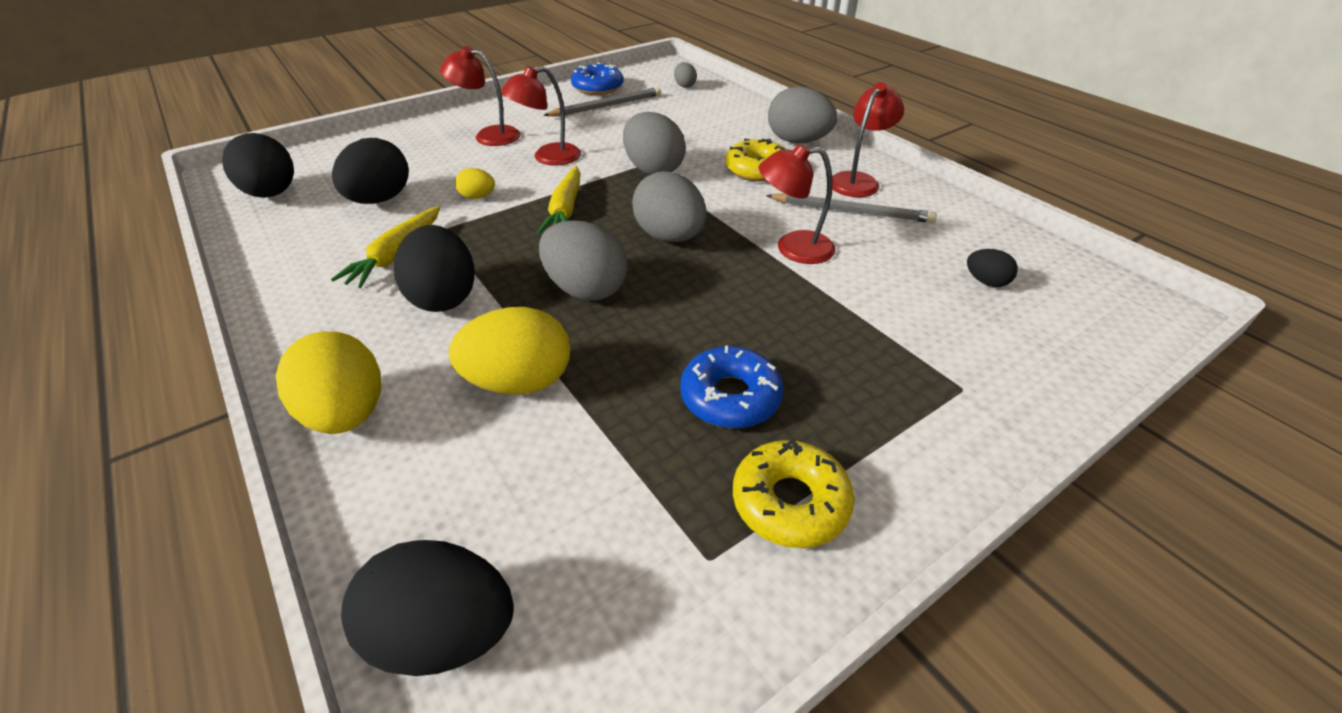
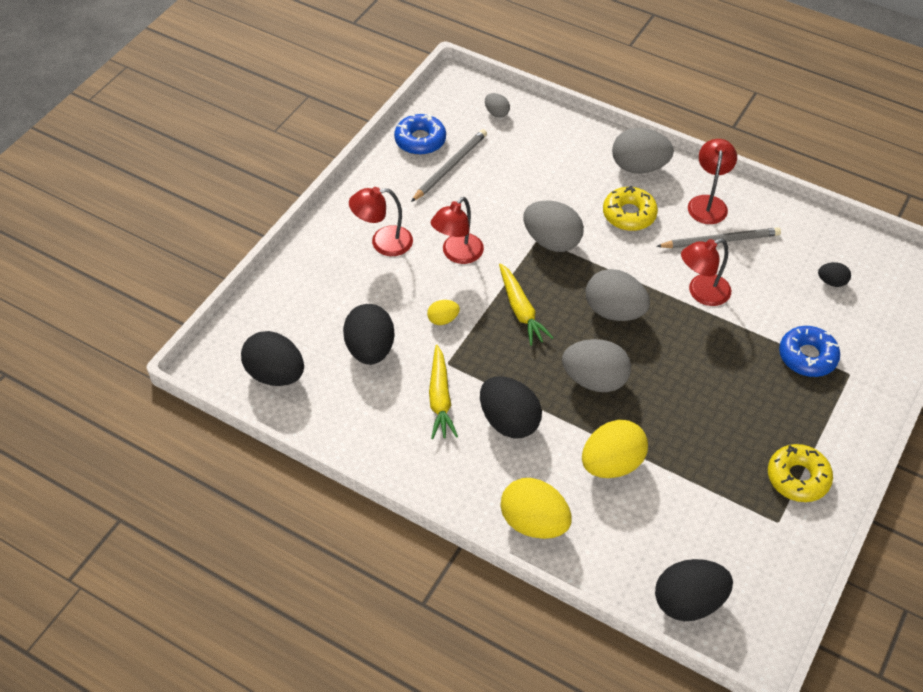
camera: 25 degrees left, 10 degrees up
blue donut [681,346,784,428] -> blue donut moved to [779,326,840,377]

